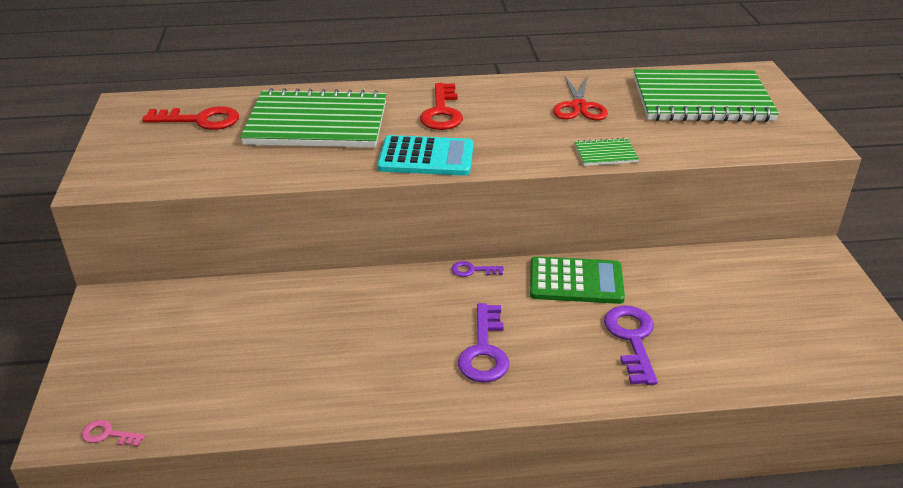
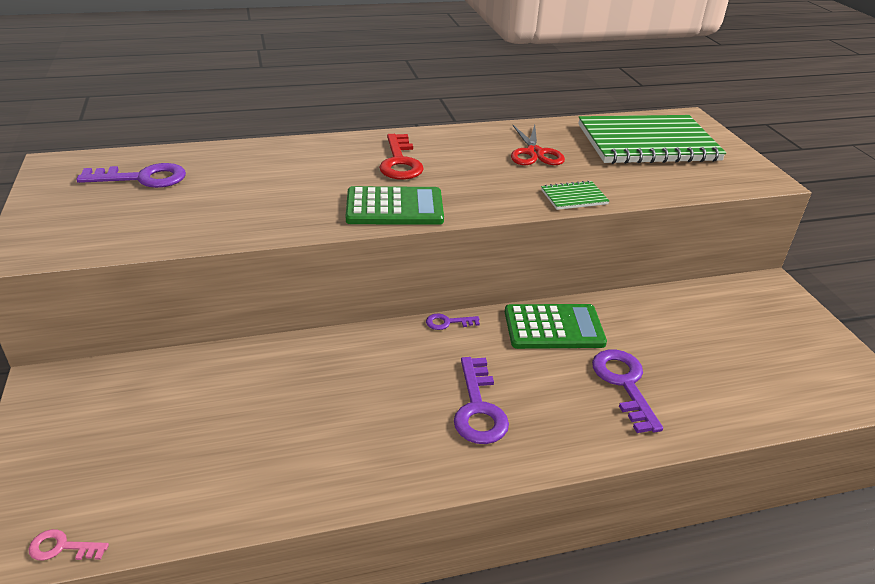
camera: 10 degrees left, 0 degrees up
red key [142,106,239,130] -> purple key [76,163,186,188]
green notebook [240,88,387,148] -> none
turquoise calculator [377,135,474,176] -> green calculator [346,186,444,225]

